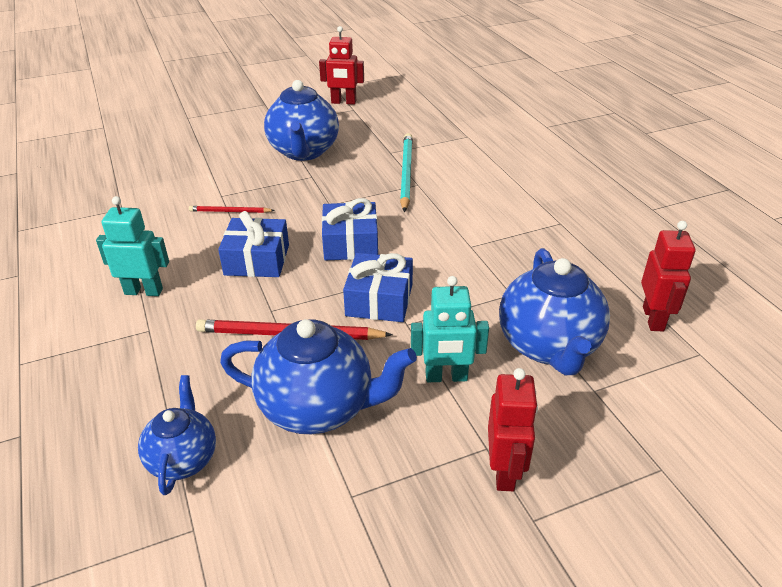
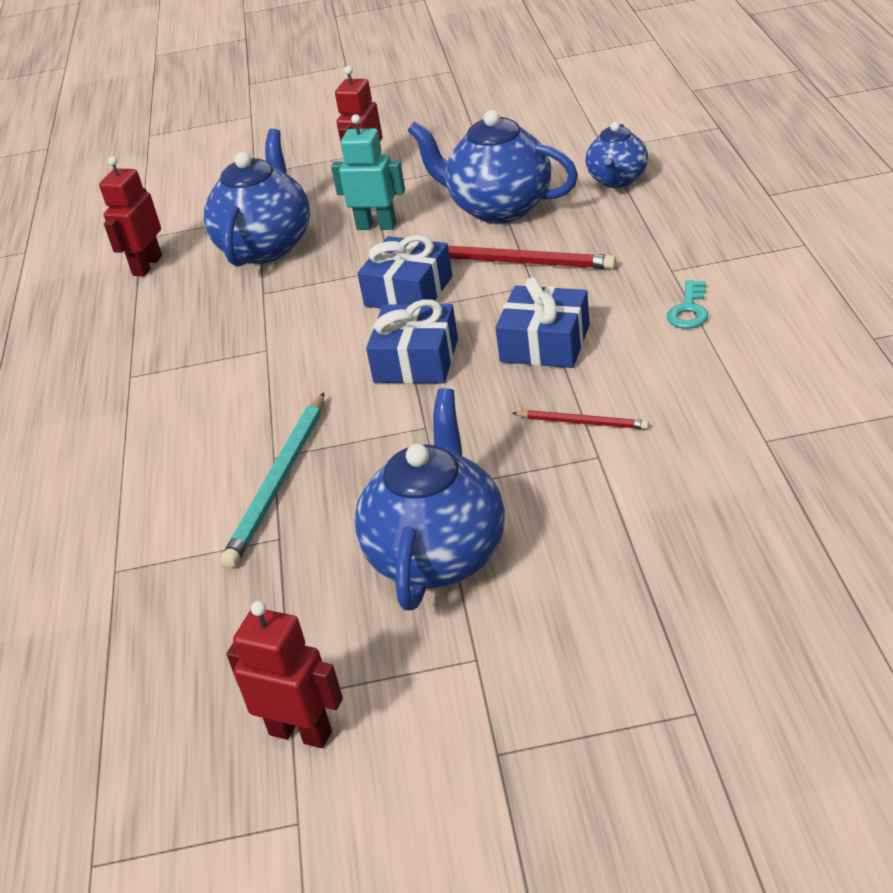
camera: 160 degrees left, 0 degrees up
turquoise robot [96,196,169,296] -> turquoise key [667,280,708,329]

